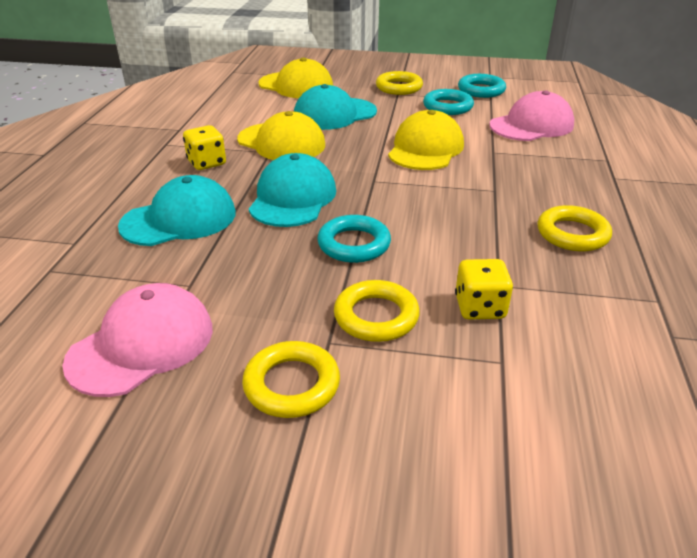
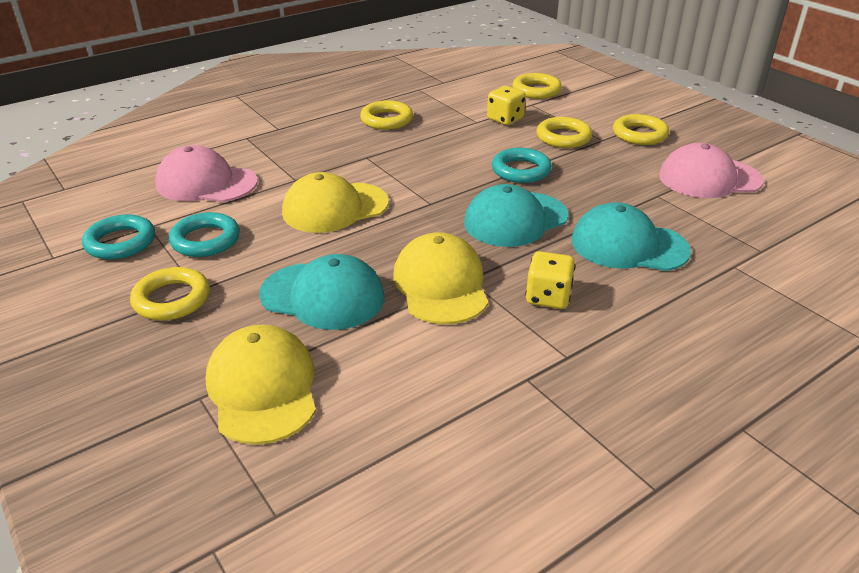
camera: 135 degrees left, 0 degrees up
none -> yellow ring [512,73,562,99]

